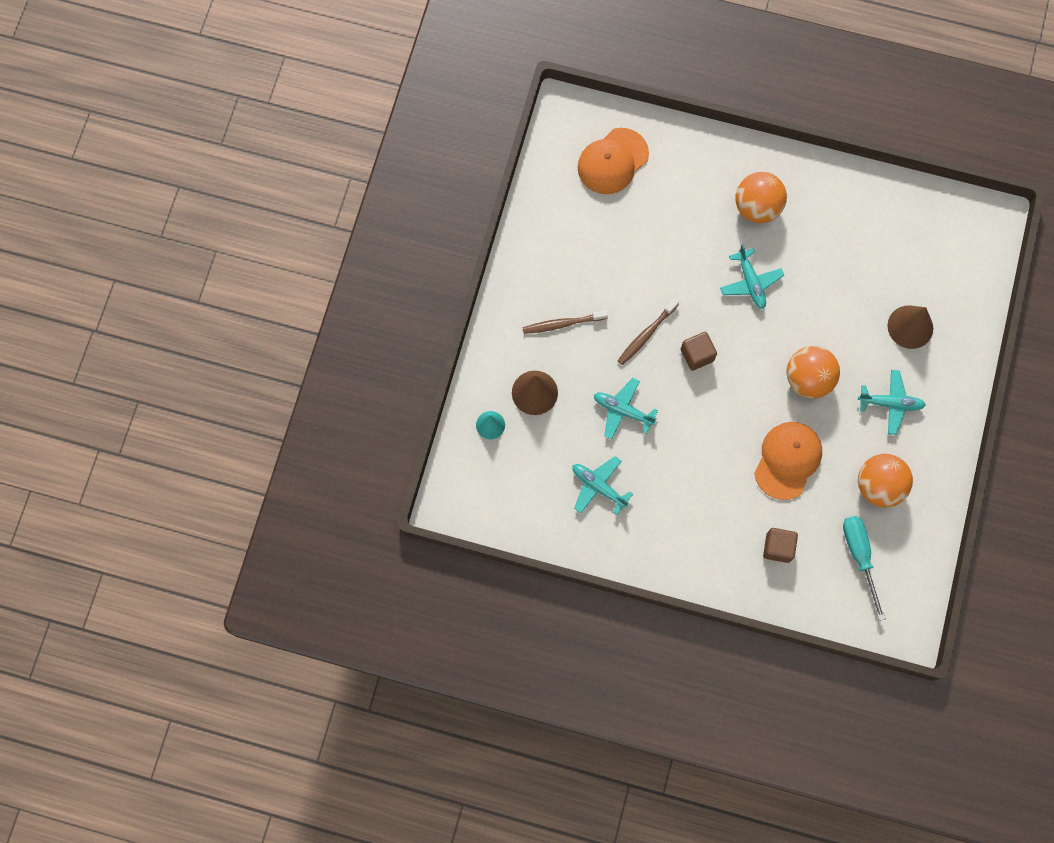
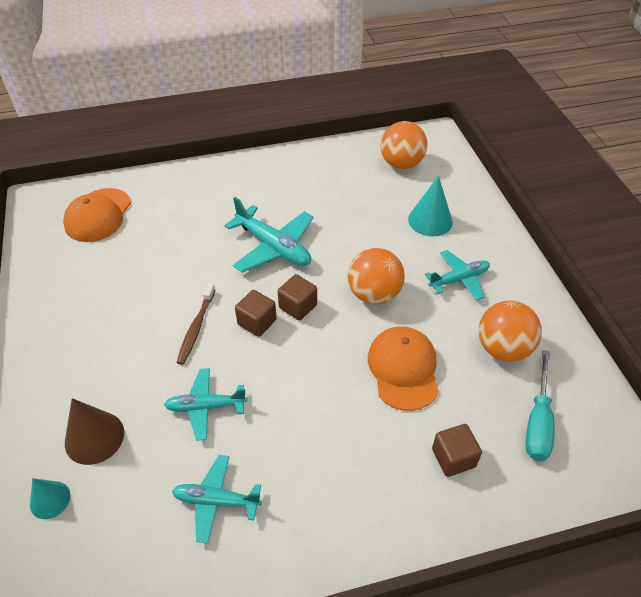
camera: 30 degrees left, 25 degrees down
brown toothbrush [523,310,608,334] -> none
turquoise plane [720,244,784,309] -> turquoise plane [224,197,314,273], size x1.53
orange ball [735,172,787,223] -> orange ball moved to [381,121,428,169]
turquoise screwdriver [843,516,886,621] -> turquoise screwdriver turned 120 degrees counterclockwise [526,350,555,461]
brown cone [888,305,933,349] -> turquoise cone [408,176,453,236]
none -> brown cube [277,274,317,321]

